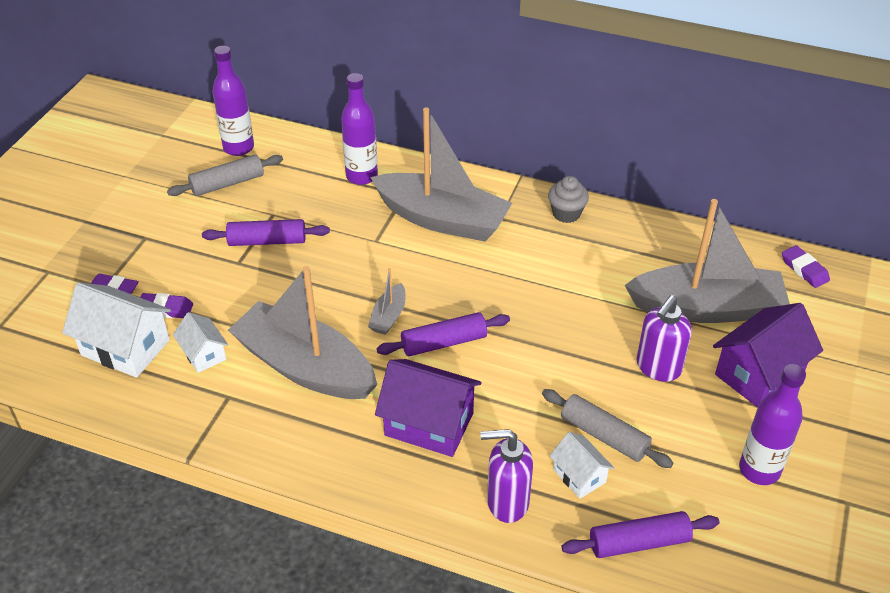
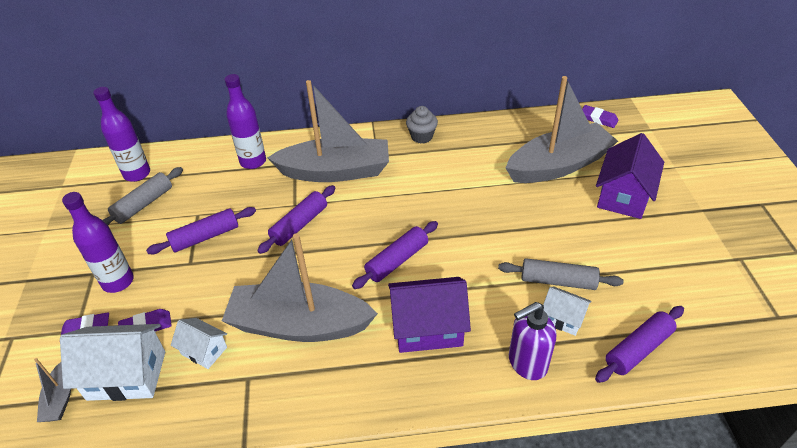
camera: 25 degrees left, 0 degrees up
grey boat [368,268,406,335] -> grey boat moved to [34,358,71,422]
purple soap dispenser [636,295,692,382] -> none
purple bottle [739,364,806,485] -> purple bottle moved to [62,192,134,293]
none -> purple rolling pin [257,185,336,254]

